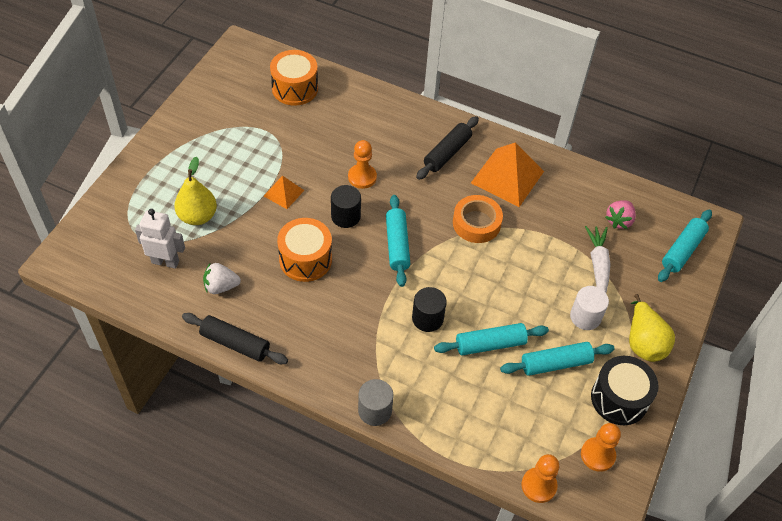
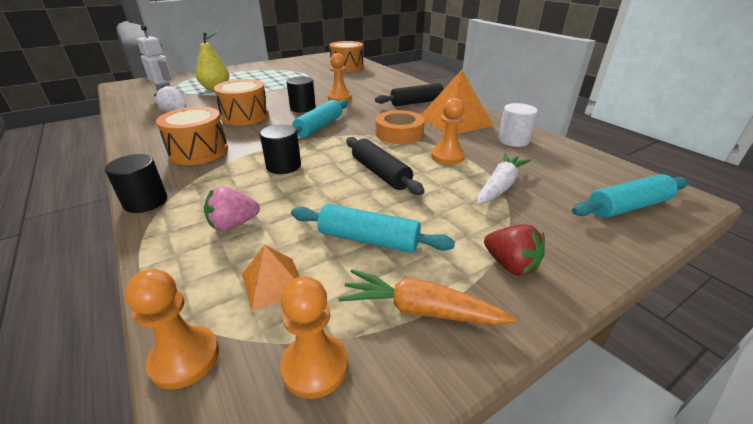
camera: 35 degrees right, 20 degrees down
black rolling pin [182,313,288,364] -> black rolling pin moved to [346,137,425,195]
orange pyramid [264,175,304,209] -> orange pyramid moved to [242,245,300,311]
grey cylinder [358,379,393,426] -> black cylinder [105,154,167,213]
turquoise rolling pin [434,323,549,355] -> none
white cylinder [570,286,609,330] -> white cylinder moved to [498,103,538,147]
black drum [591,356,659,425] -> orange carrot [338,269,516,325]
pink strawberry [605,200,636,229] -> pink strawberry moved to [204,186,260,231]
yellow pear [629,294,675,362] -> red strawberry [484,225,545,276]
none -> orange drum [156,106,228,165]
none -> orange pawn [431,98,465,165]

